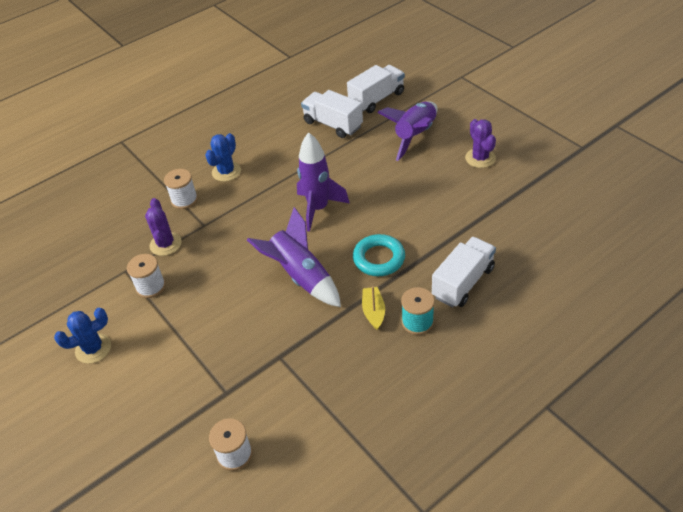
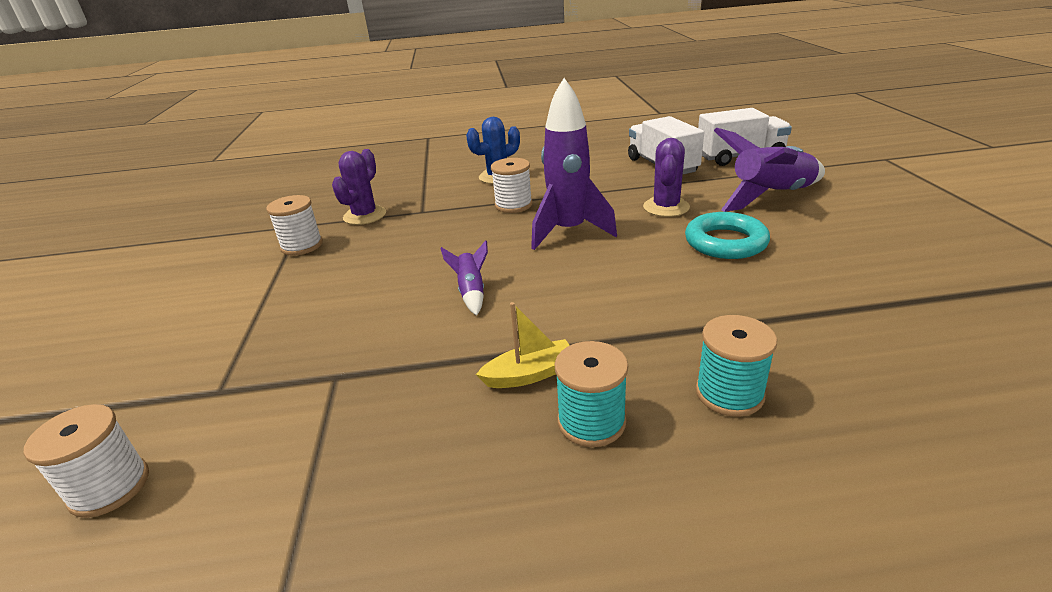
camera: 30 degrees right, 15 degrees down
blue cactus [54,308,111,364] -> none
white spool [164,169,198,209] -> white spool moved to [491,158,533,213]
purple rocket [247,207,341,307] -> purple rocket [440,240,488,316], size x0.47
turquoise ring [353,234,405,276] -> turquoise ring moved to [685,212,770,259]
yellow boat [362,286,385,330] -> yellow boat turned 45 degrees clockwise [476,302,570,388]
white truck [432,237,496,307] -> turquoise spool [696,315,777,417]
purple cactus [465,119,496,168] -> purple cactus moved to [643,138,690,217]

